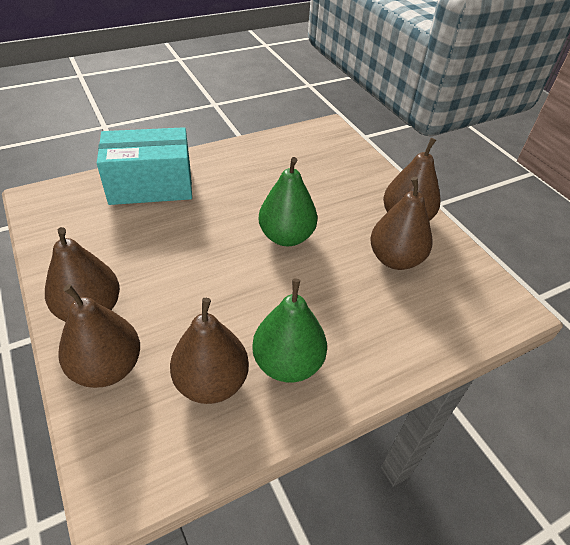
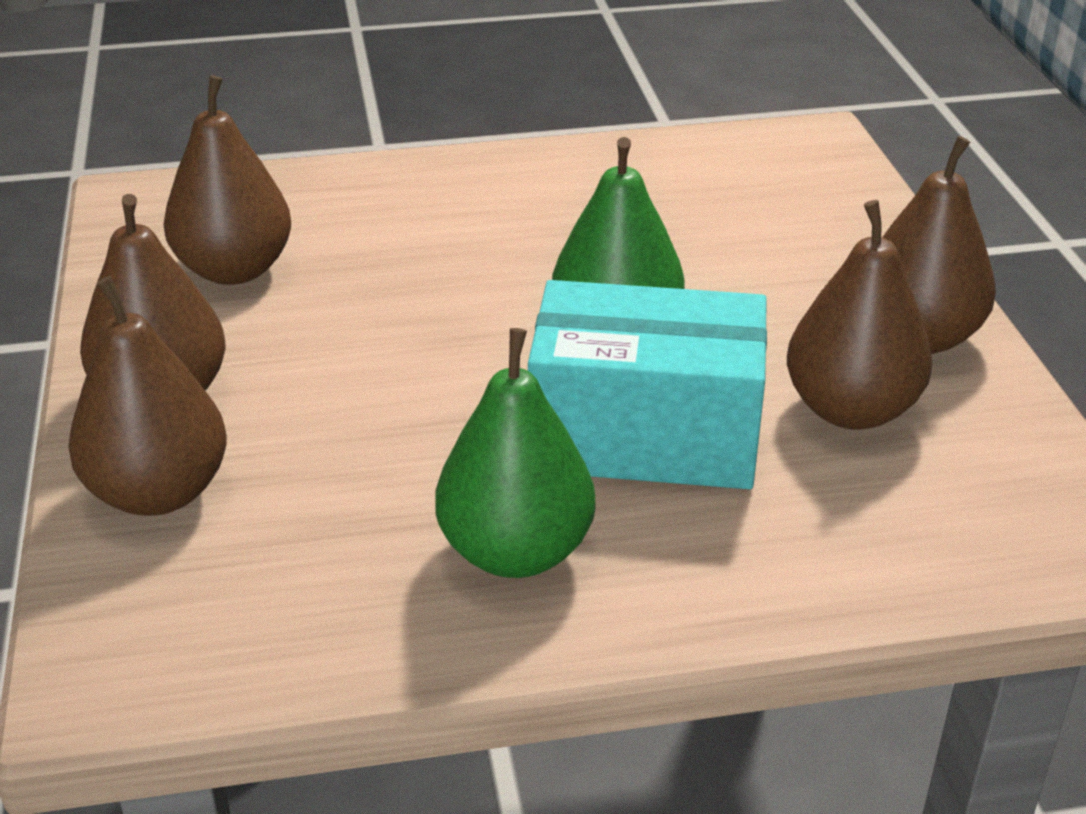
camera: 20 degrees right, 10 degrees down
turquoise box [97,127,192,205] -> turquoise box moved to [528,280,767,489]
brown pear [170,298,249,404] -> brown pear moved to [164,75,291,285]

